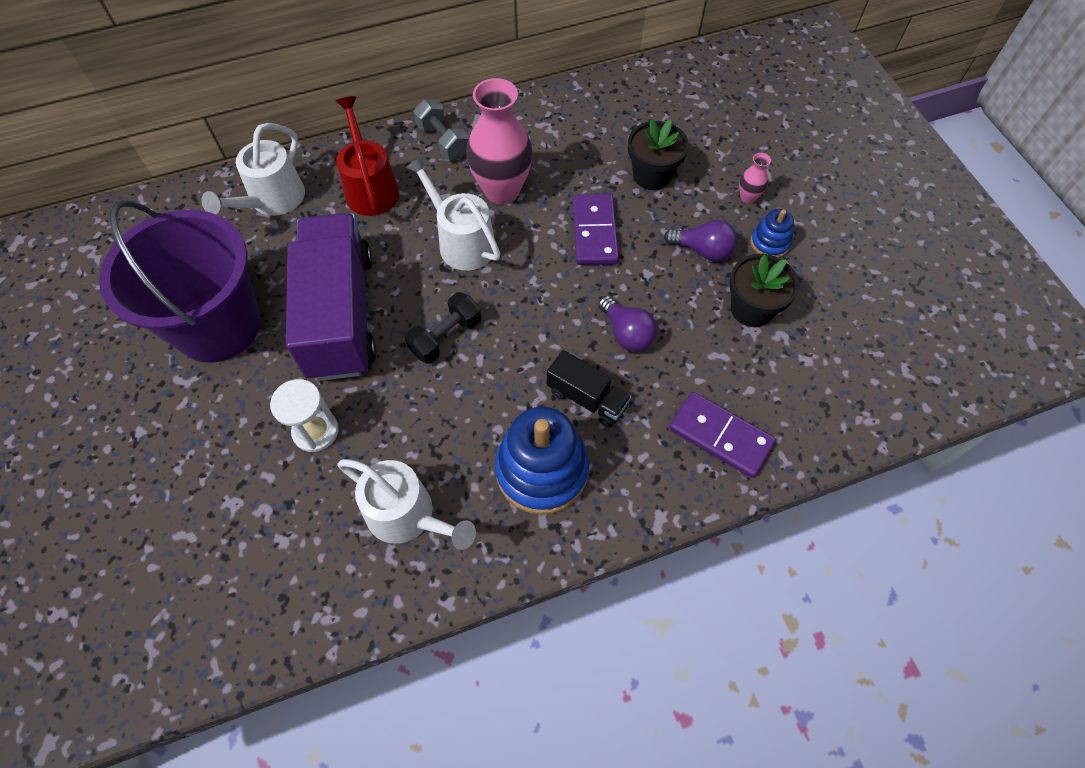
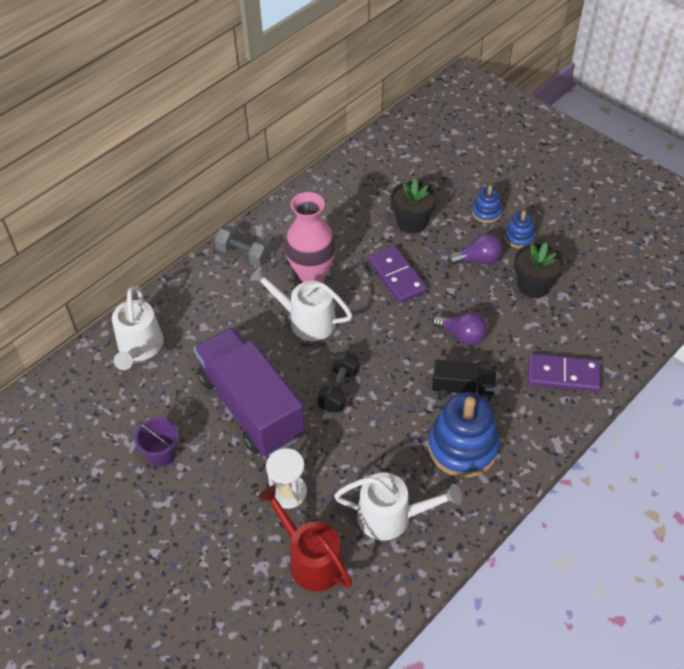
camera: 25 degrees left, 10 degrees down
purple bucket [99,200,261,363] -> purple bucket [134,417,179,467], size x0.41
red watering can [336,96,399,216] -> red watering can moved to [258,485,352,591]
pink vase [739,153,771,204] -> blue stacking toy [472,186,502,223]

